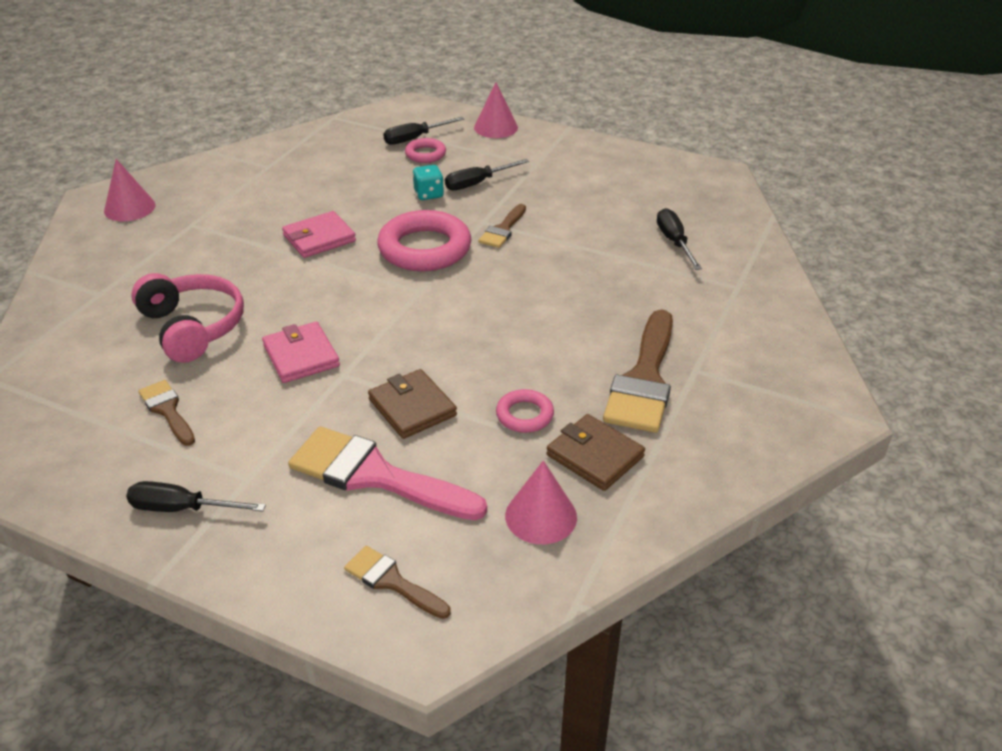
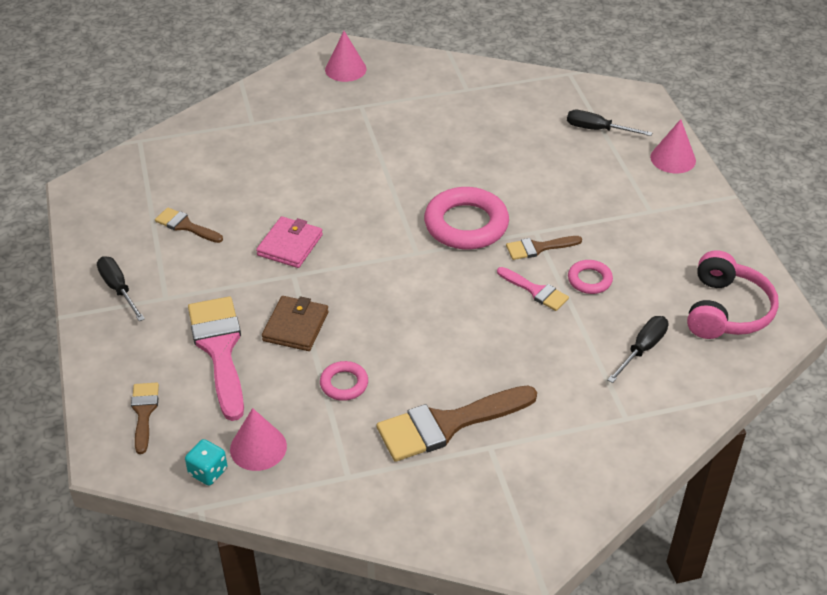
camera: 50 degrees right, 5 degrees up
pink headphones [131,273,244,363] -> pink headphones moved to [687,250,779,339]
brown brush [138,380,195,446] -> brown brush turned 75 degrees counterclockwise [155,207,223,243]
pink wallet [282,211,356,258] -> none
pink ring [405,138,446,163] -> pink ring moved to [568,260,613,294]
turquoise dice [413,165,444,200] -> turquoise dice moved to [185,439,227,485]
black screwdriver [445,159,530,190] -> none
brown wallet [546,414,645,491] -> none
none -> pink brush [497,267,569,311]

